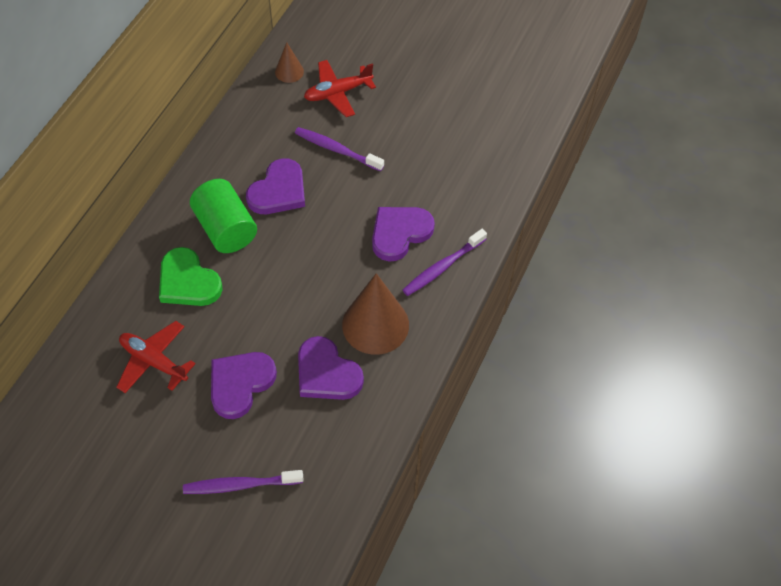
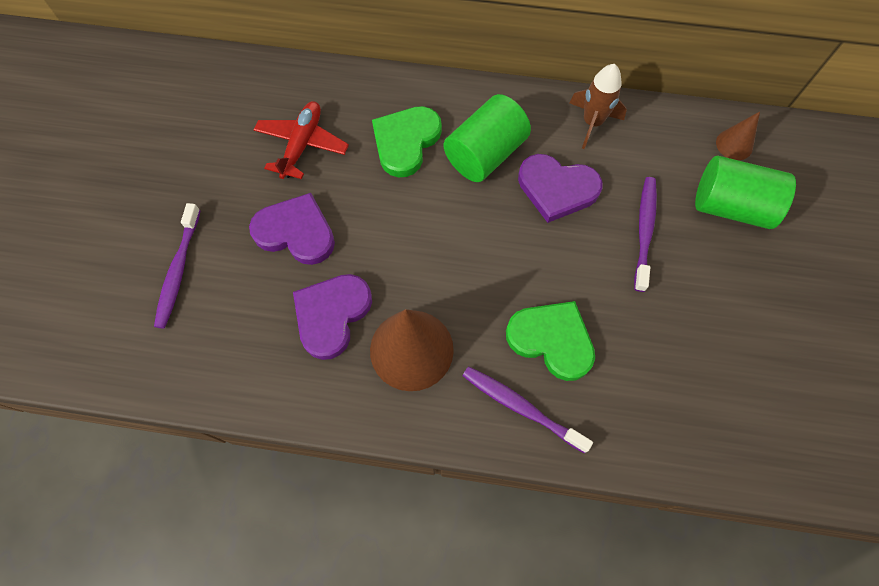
camera: 75 degrees right, 10 degrees up
purple toothbrush [183,470,304,494] -> purple toothbrush turned 150 degrees counterclockwise [154,203,201,329]
red plane [304,60,376,117] -> green cylinder [695,156,796,229]
purple heart [372,207,435,261] -> green heart [506,301,595,381]
none -> brown rocket [569,64,627,149]

